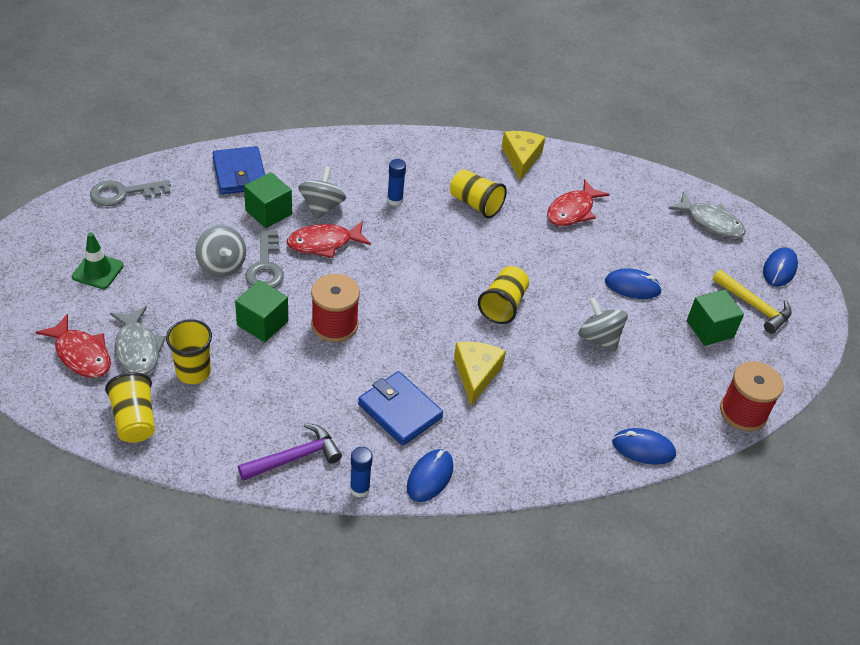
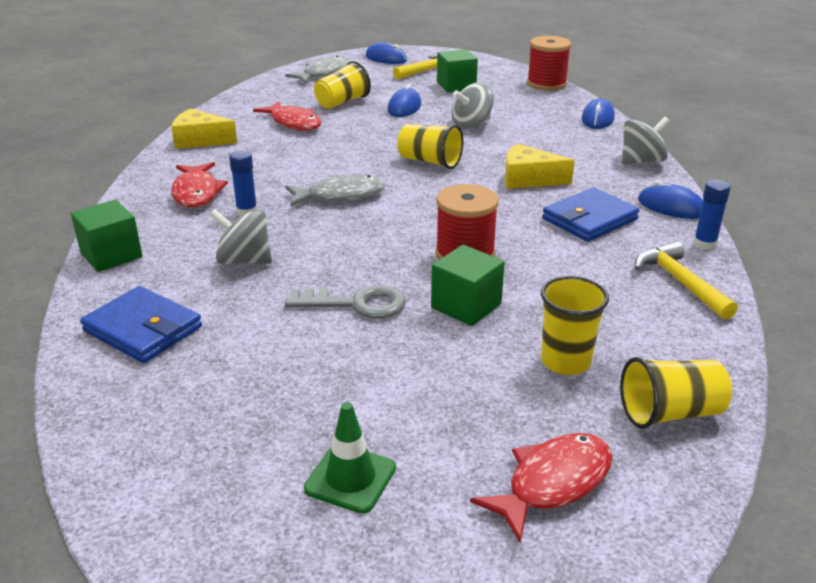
camera: 80 degrees left, 15 degrees down
grey key [90,180,171,206] -> none
grey fish [110,306,166,375] -> grey fish moved to [285,175,385,206]
grey spinning top [196,225,246,277] -> grey spinning top moved to [622,117,670,164]
blue wallet [213,146,265,194] -> blue wallet turned 45 degrees clockwise [80,286,202,363]
purple hammer [238,423,342,481] -> yellow hammer [635,241,738,320]
green cube [244,172,292,228] -> green cube moved to [71,200,143,272]
red fish [287,221,371,258] -> red fish moved to [171,162,228,208]
yellow cup [450,169,507,218] -> yellow cup moved to [314,61,371,109]

